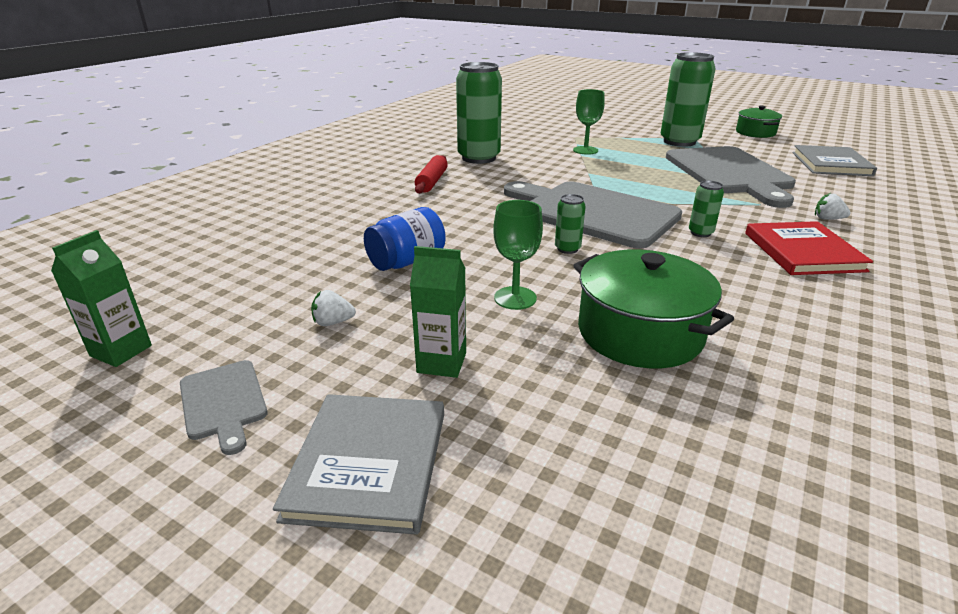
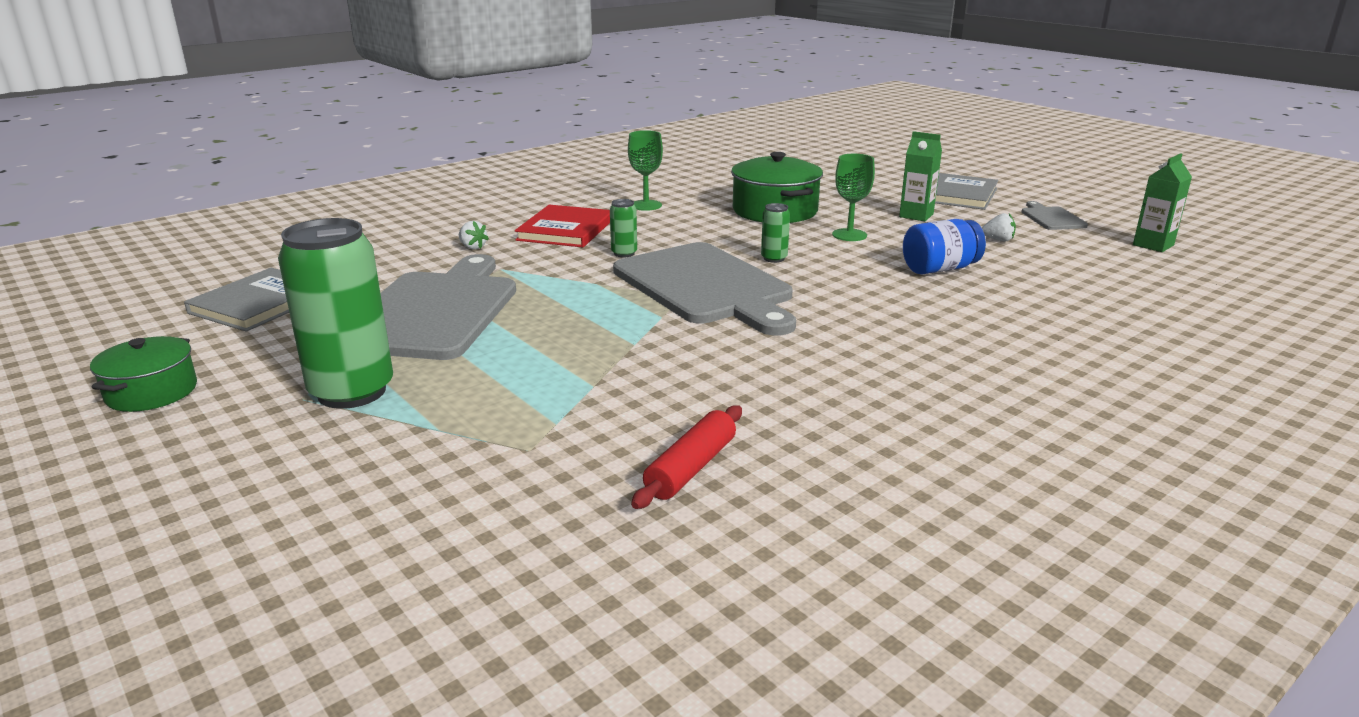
camera: 160 degrees left, 5 degrees down
red rolling pin [415,155,448,194] -> red rolling pin moved to [631,405,742,509]
green can [456,62,502,164] -> none
green goblet [573,89,605,155] -> green goblet moved to [628,130,663,211]

